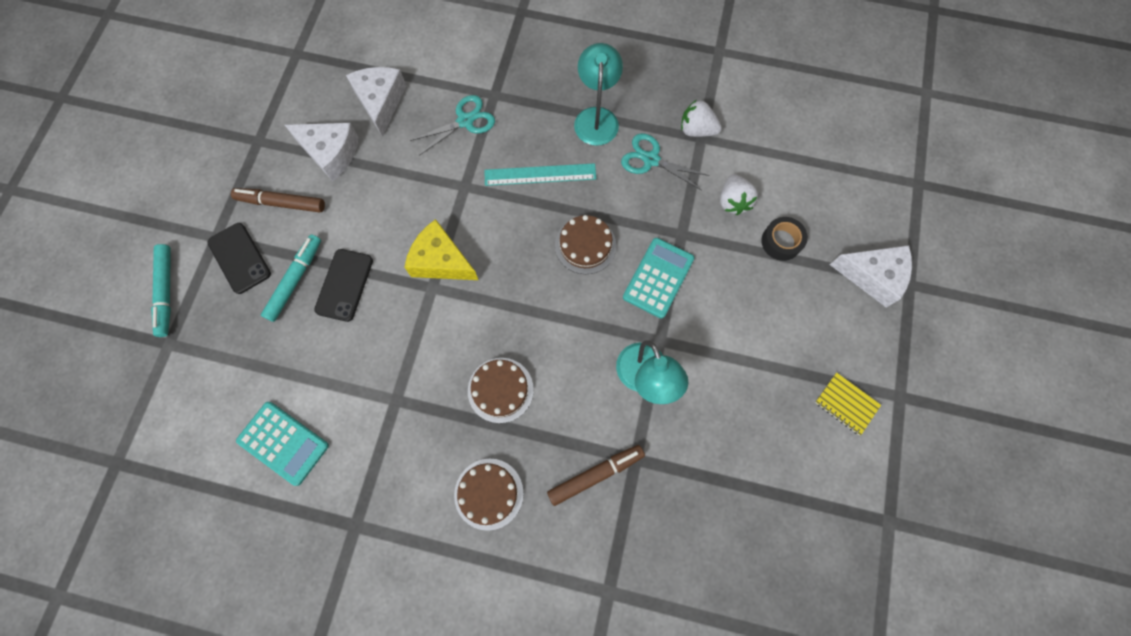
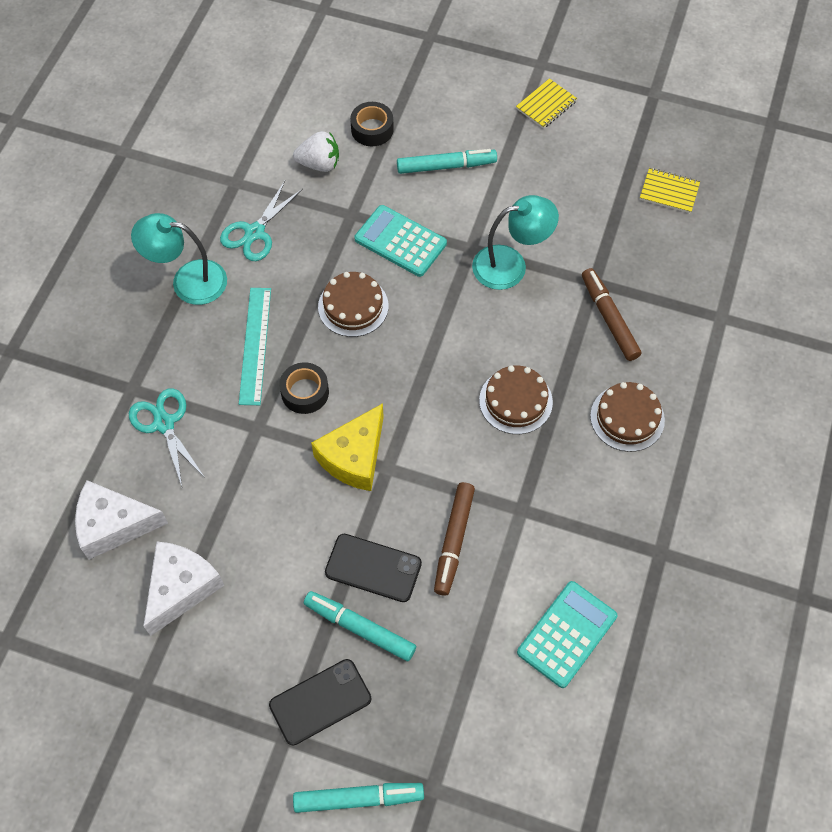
camera: 85 degrees left, 10 degrees down
brown marker [231,188,325,213] -> brown marker moved to [434,482,475,596]
white strawberry [681,100,722,137] -> none
white cheese [830,245,912,308] -> none
none -> black tape [279,362,329,414]
none -> turquoise marker [397,149,497,174]
none -> yellow notebook [640,168,700,213]

